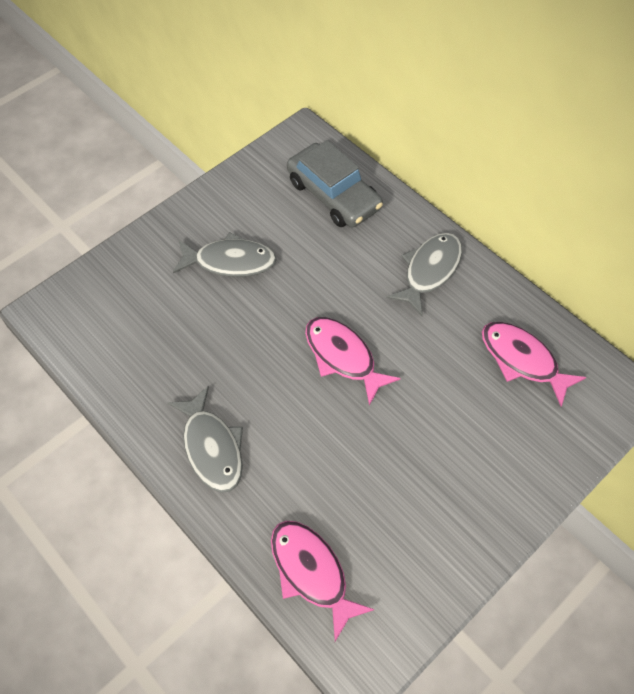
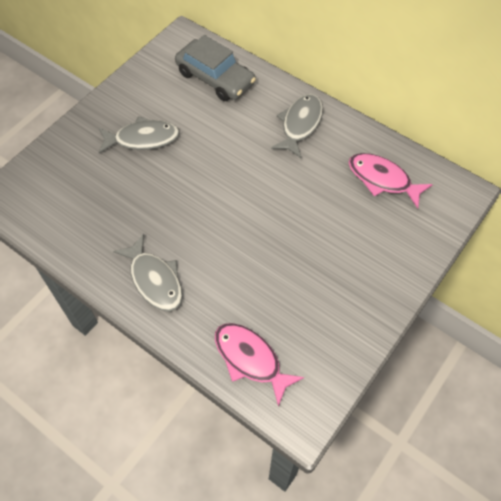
camera: 10 degrees left, 0 degrees up
pink fish [305,317,401,406] -> none

